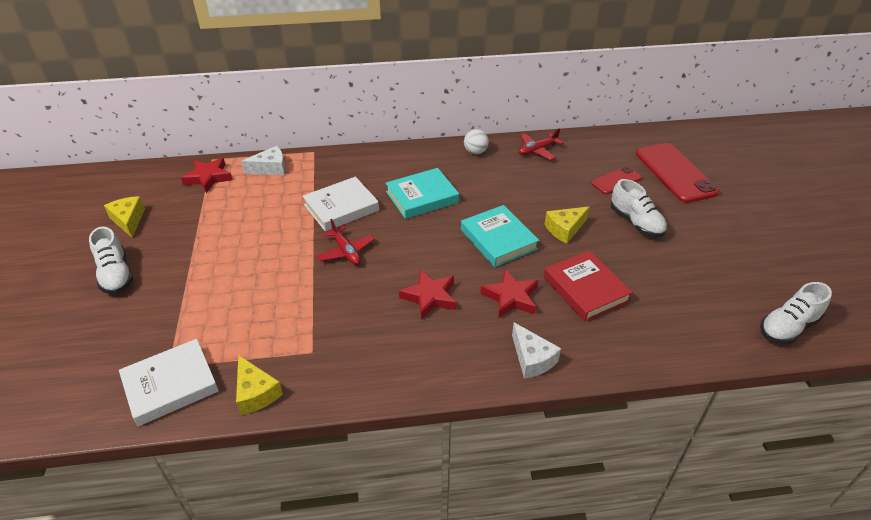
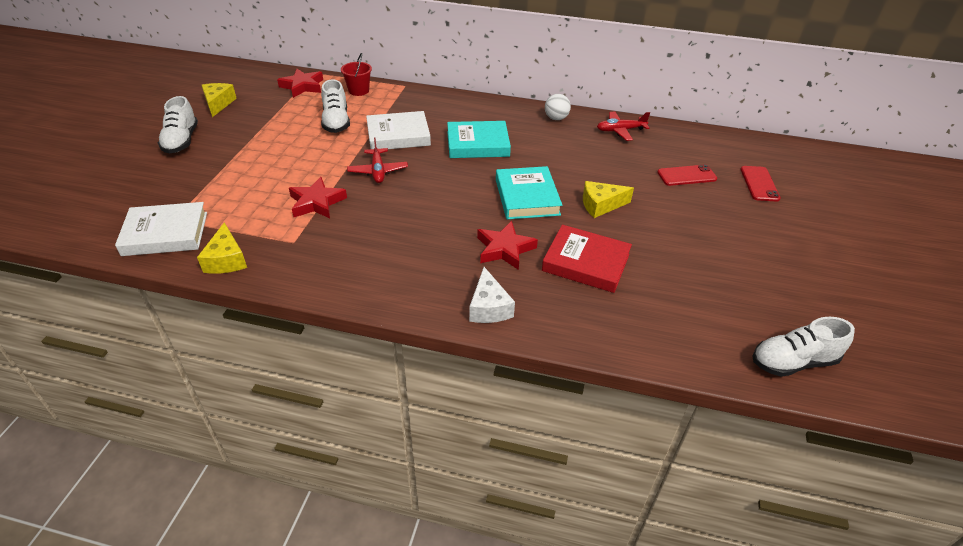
camera: 20 degrees right, 0 degrees up
white cheese [241,146,285,175] -> red bucket [341,53,372,96]
red star [399,270,456,320] -> red star moved to [289,177,347,218]
red book [544,250,633,321] -> red book turned 60 degrees counterclockwise [542,225,632,293]
white shoe [610,179,667,237] -> white shoe moved to [321,79,350,133]
red phone [636,143,719,203] -> red phone [741,166,781,201], size x0.55

